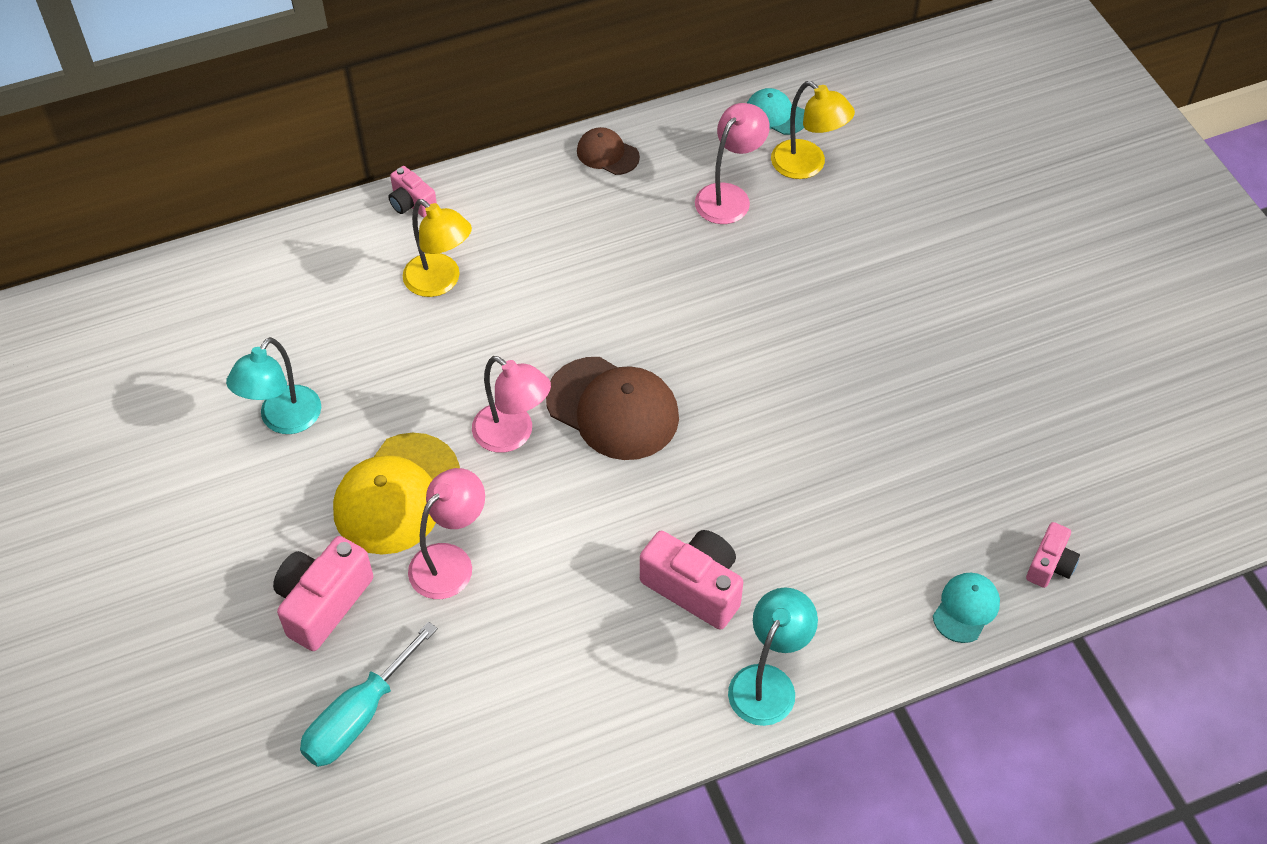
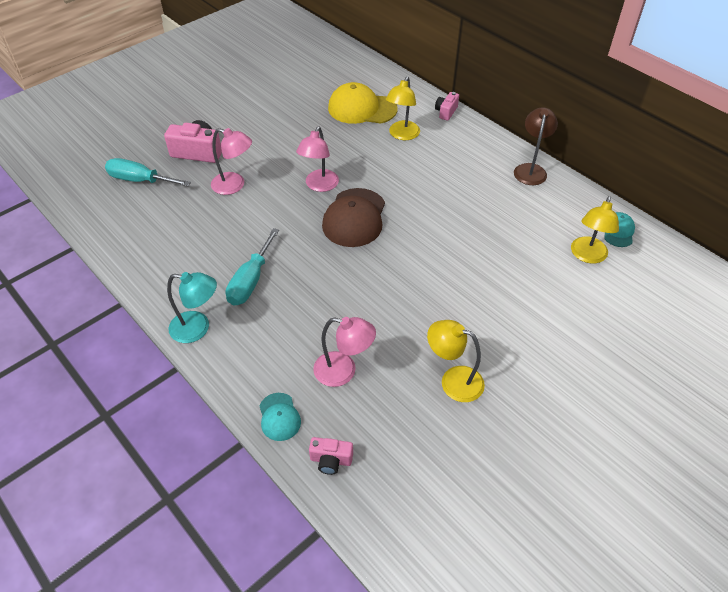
camera: 70 degrees right, 5 degrees down
turquoise lamp [226,337,321,434] -> none
yellow cap [333,433,460,555] -> yellow cap moved to [328,82,397,124]
brown cap [577,127,640,175] -> brown lamp [514,107,558,185]
pink camera [640,530,743,630] -> turquoise screwdriver [226,228,279,306]
pink lamp [695,103,770,224] -> pink lamp moved to [313,317,376,387]
turquoise cap [933,573,1000,643] -> turquoise cap turned 60 degrees clockwise [260,393,301,441]
none -> yellow lamp [427,320,485,402]

